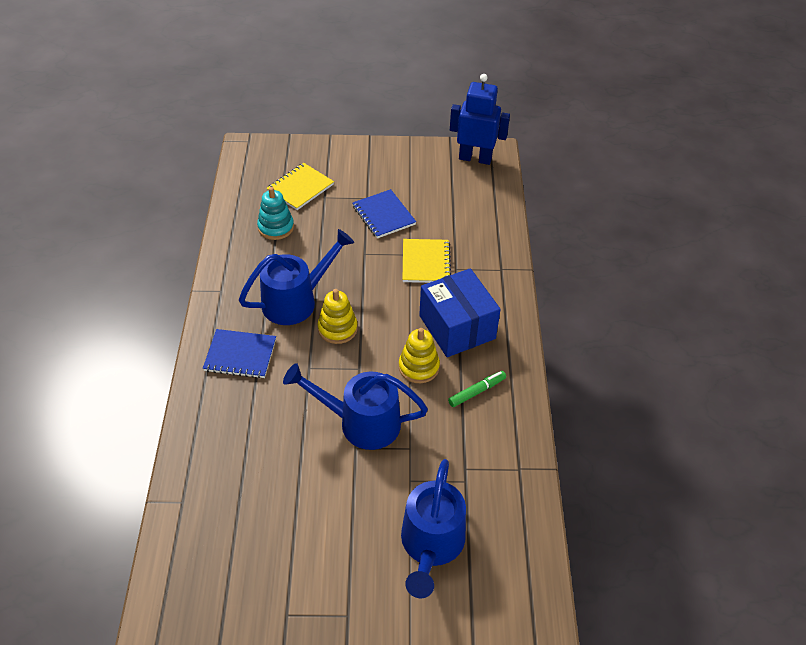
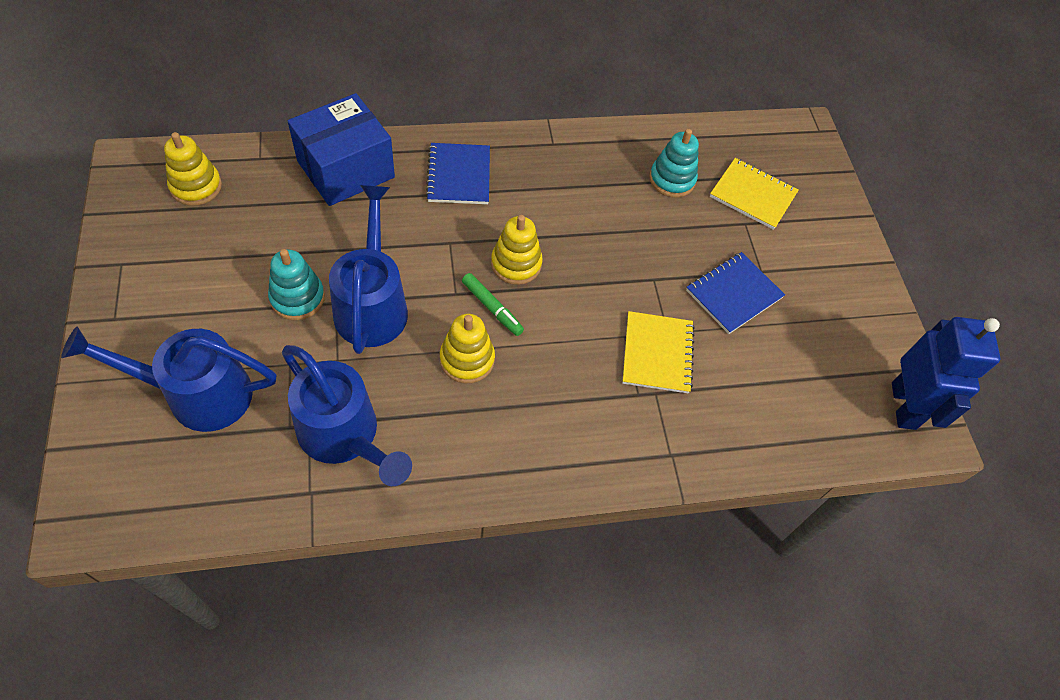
camera: 75 degrees right, 10 degrees up
blue watering can [239,229,354,325] -> blue watering can moved to [282,345,412,486]
yellow notebook [402,239,451,283] -> yellow notebook turned 75 degrees counterclockwise [622,311,695,393]
blue box [419,268,501,357] -> blue box moved to [288,93,395,206]
green marker [448,371,506,407] -> green marker moved to [462,273,524,336]
none -> yellow stacking toy [164,132,222,206]
none -> turquoise stacking toy [268,249,325,320]

